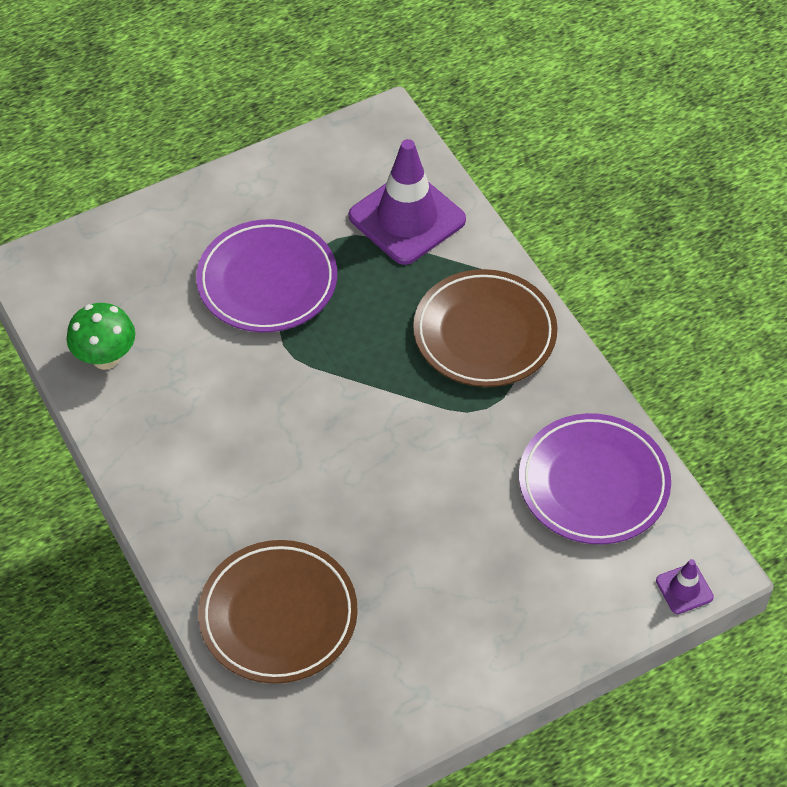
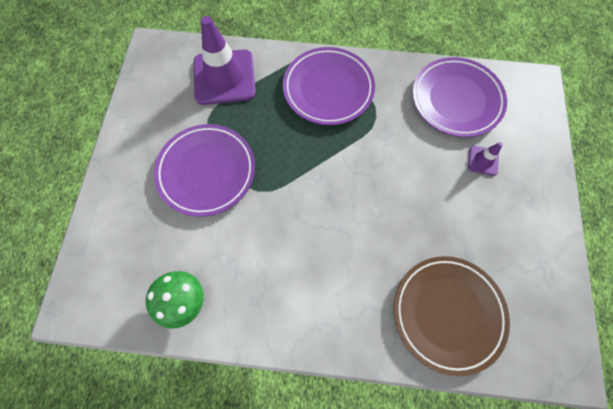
camera: 55 degrees left, 15 degrees up
brown plate [413,269,557,387] -> purple plate [283,47,375,125]
purple traffic cone [656,559,714,614] -> purple traffic cone moved to [468,142,503,176]

